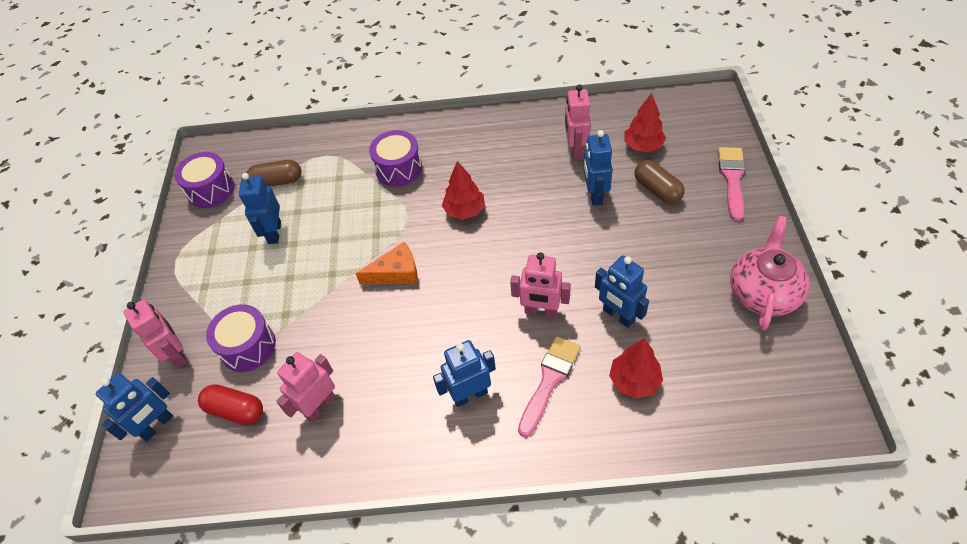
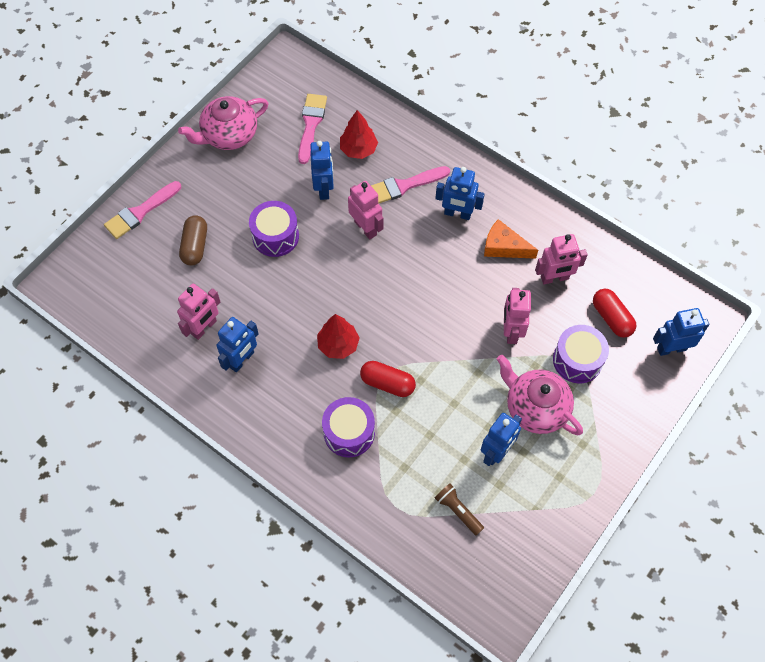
camera: 145 degrees left, 10 degrees up
pink robot [124,299,187,368] -> pink robot moved to [504,288,531,344]
purple drum [174,152,234,208] -> purple drum moved to [249,201,299,257]
brown capsule [247,160,302,187] -> brown flashlight [435,484,484,535]
orange cheese [355,242,418,284] -> orange cheese moved to [484,219,538,259]
blue robot [583,130,613,206] -> blue robot moved to [216,317,259,373]
red tree [624,93,666,152] -> none
none -> pink brush [298,94,327,164]
none -> red capsule [360,361,416,397]
none -> pink teapot [497,355,583,436]

